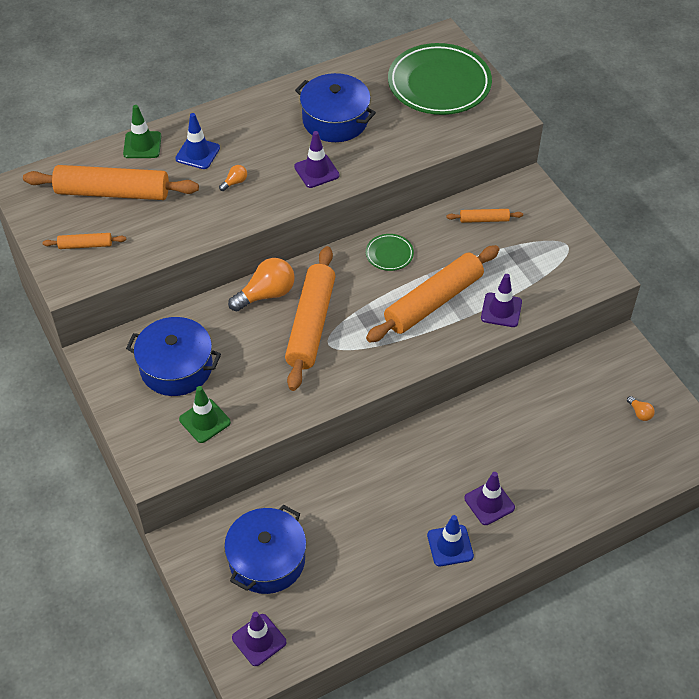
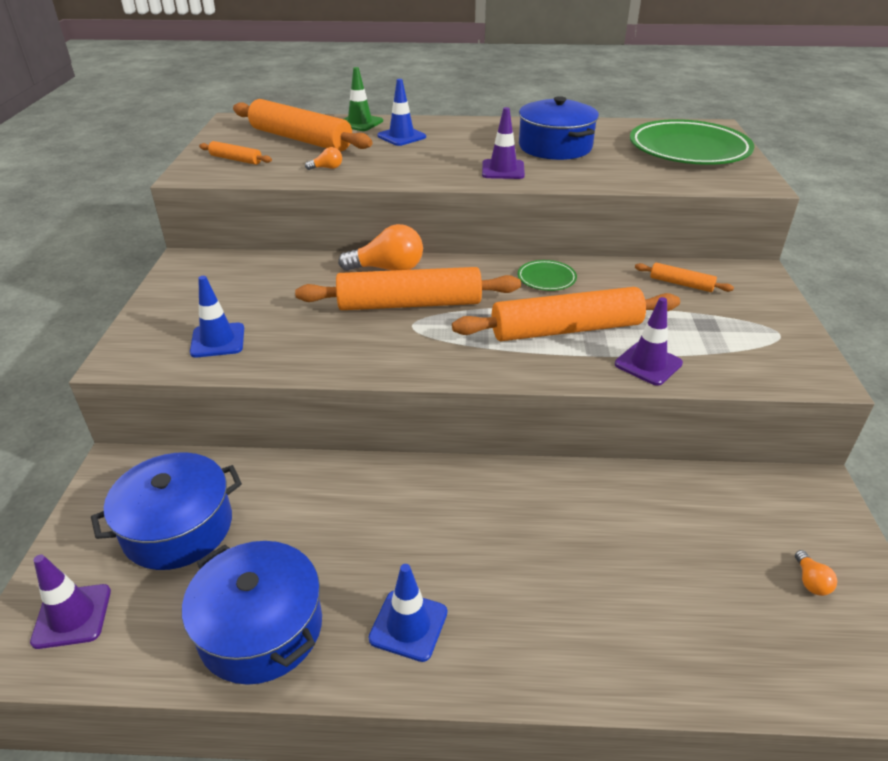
camera: 30 degrees right, 15 degrees down
blue pot [126,317,221,396] -> blue pot moved to [182,541,322,685]
green traffic cone [179,386,231,443] -> blue traffic cone [190,276,244,357]
orange light bulb [219,165,247,191] -> orange light bulb moved to [305,147,342,170]
orange rolling pin [285,246,336,391] -> orange rolling pin turned 45 degrees clockwise [295,267,521,310]
purple traffic cone [464,472,515,525] -> none

